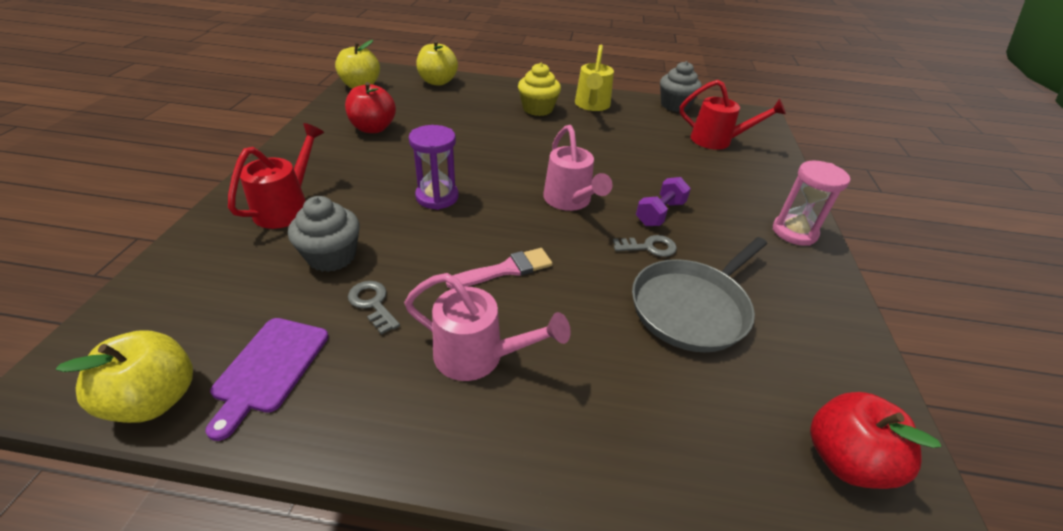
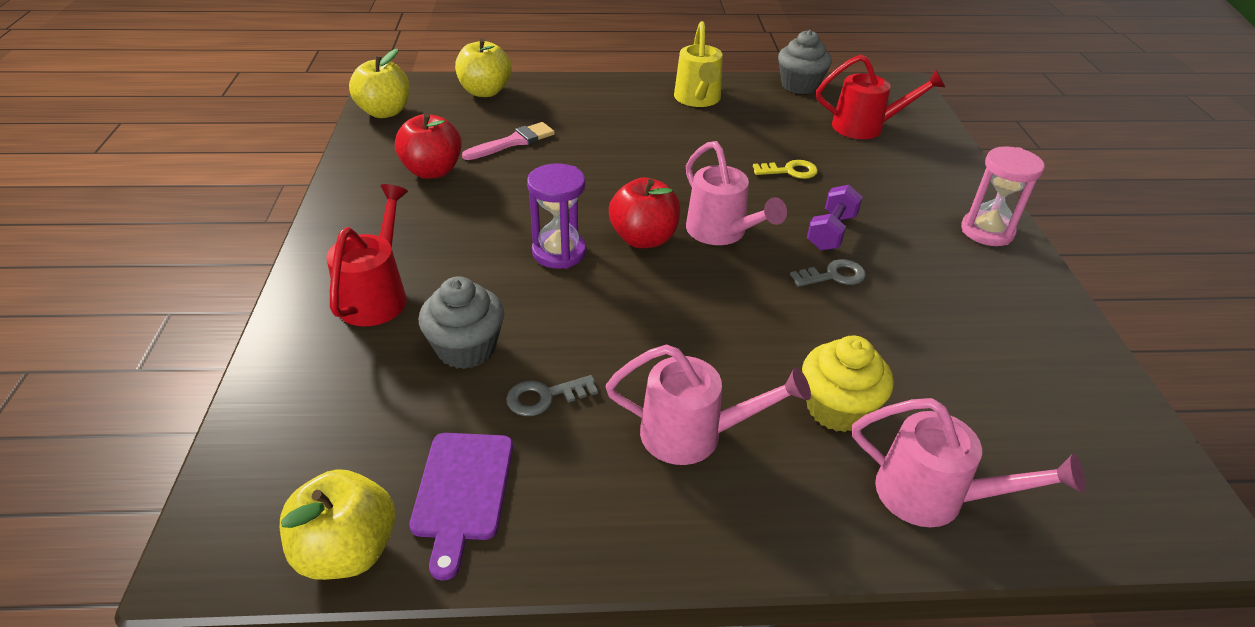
camera: 10 degrees left, 0 degrees up
grey key [348,281,400,335] -> grey key turned 60 degrees counterclockwise [506,375,598,416]
pink brush [446,248,553,289] -> pink brush moved to [462,122,555,160]
yellow cupcake [518,63,561,116] -> yellow cupcake moved to [802,336,894,432]
grey pan [632,237,767,352] -> none
red apple [810,392,941,489] -> red apple moved to [609,178,680,248]
none -> yellow key [753,160,818,179]
none -> pink watering can [852,398,1085,527]

